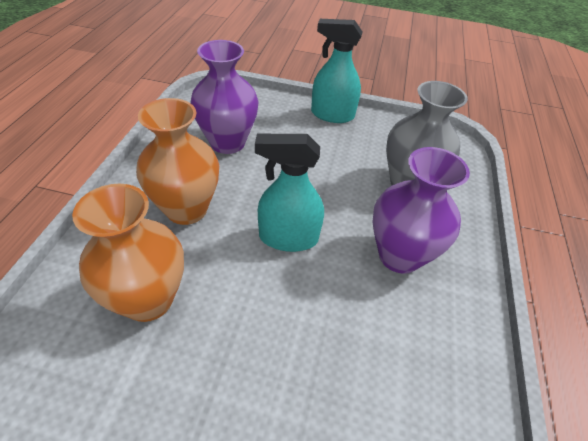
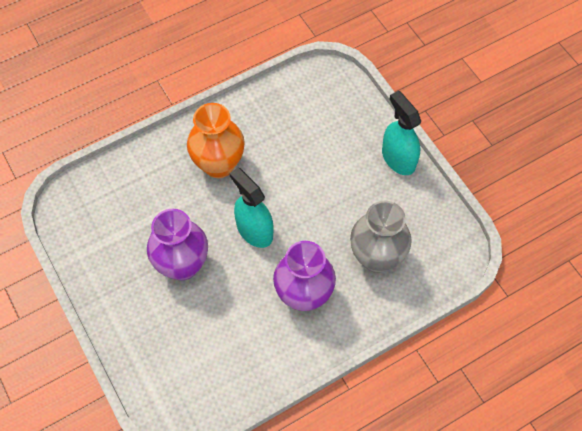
camera: 50 degrees right, 15 degrees up
orange vase [72,184,184,322] -> none
purple vase [190,40,259,154] -> purple vase moved to [147,209,208,280]

